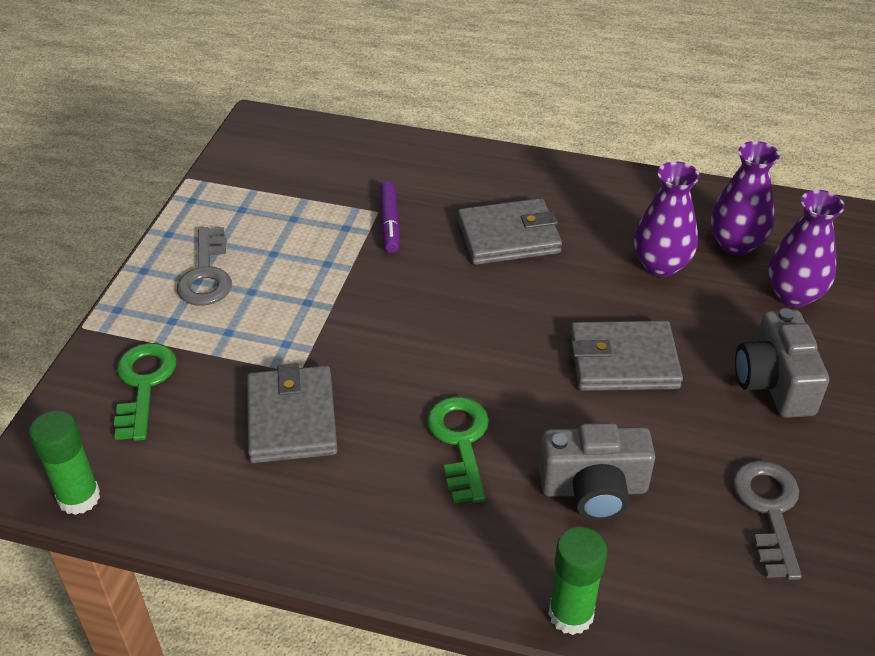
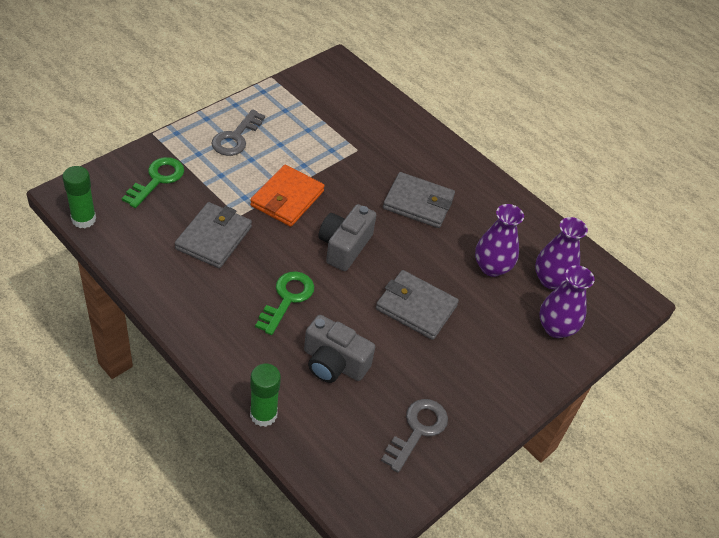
camera: 25 degrees right, 5 degrees up
purple marker [380,182,400,253] -> none
grey camera [735,308,829,418] -> grey camera moved to [318,204,376,271]
none -> orange wallet [250,165,325,227]

